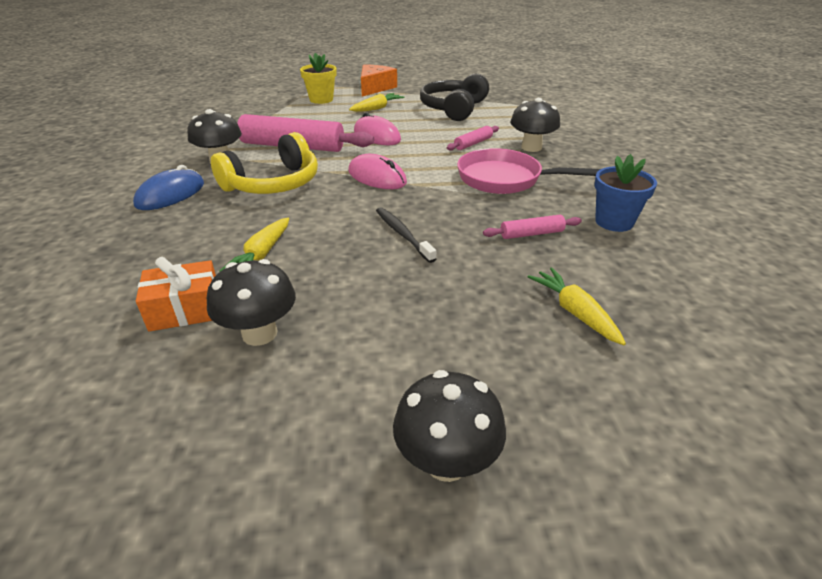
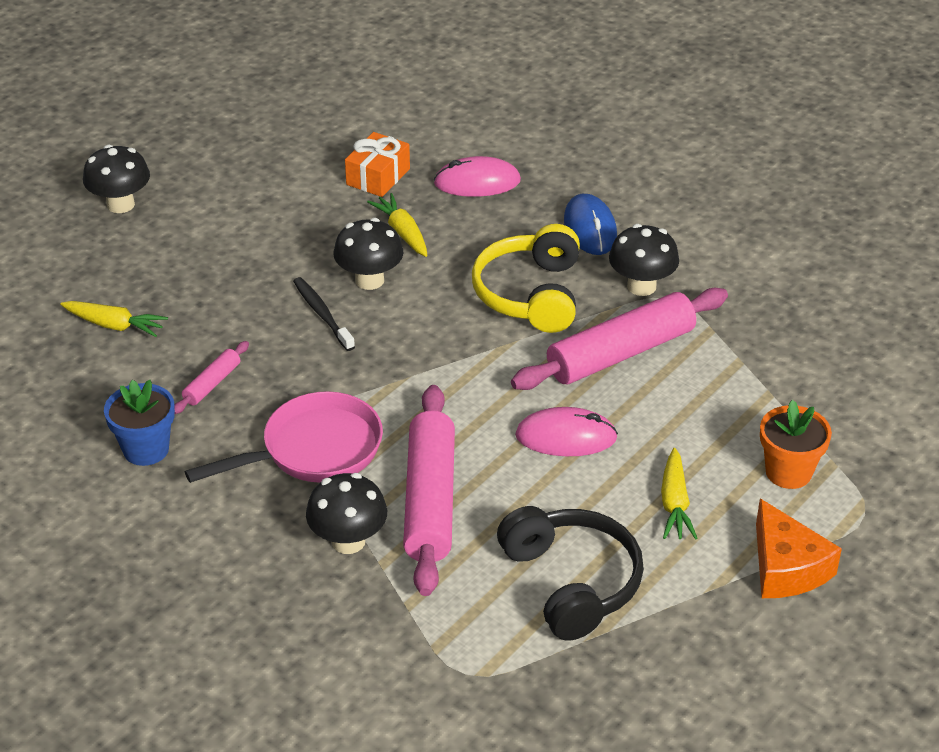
camera: 135 degrees right, 5 degrees up
black mushroom [207,259,296,346] -> black mushroom moved to [333,218,403,290]
yellow flower pot [300,53,337,104] -> orange flower pot [760,400,832,489]
pink mouse [348,154,407,189] -> pink mouse moved to [434,156,521,197]
black toothbrush [376,207,436,263] -> black toothbrush turned 135 degrees counterclockwise [293,277,355,351]
pink rolling pin [447,126,499,150] -> pink rolling pin [403,385,455,596], size x2.19

